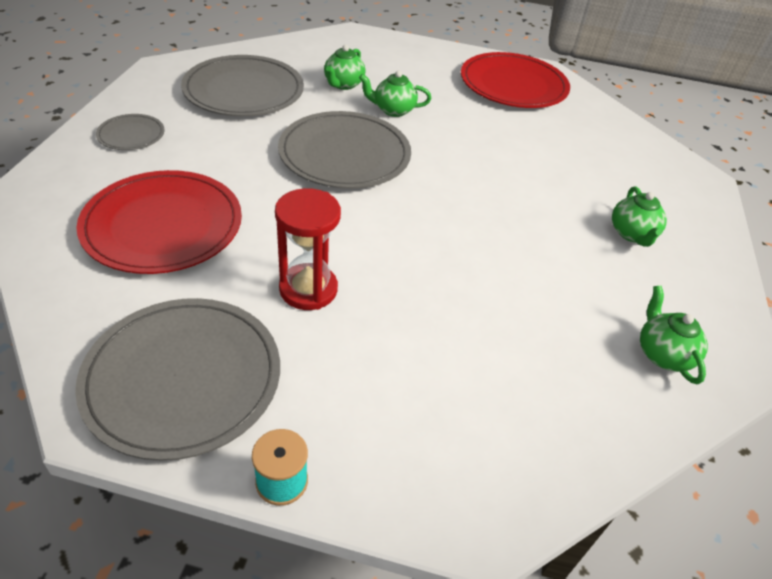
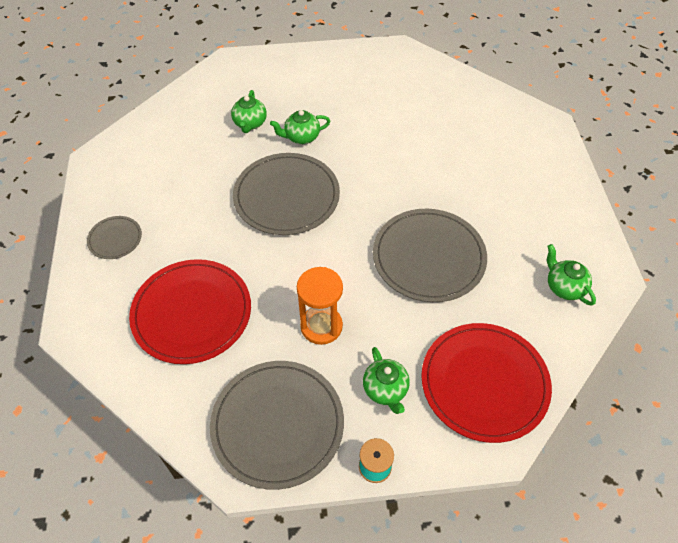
camera: 15 degrees left, 10 degrees up
grey plate [181,55,304,116] -> grey plate moved to [373,209,487,302]
red hourglass [275,188,341,310] -> orange hourglass [297,267,343,345]
red plate [461,52,570,108] -> red plate moved to [421,323,552,443]
green teapot [612,186,667,247] -> green teapot moved to [363,347,410,414]

